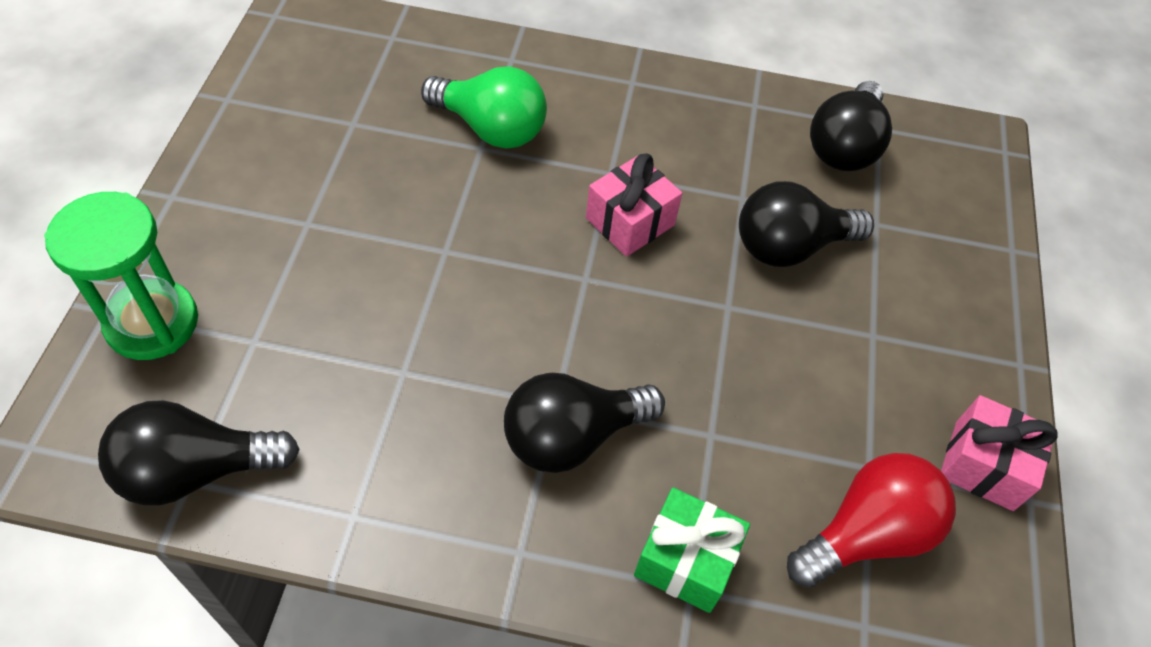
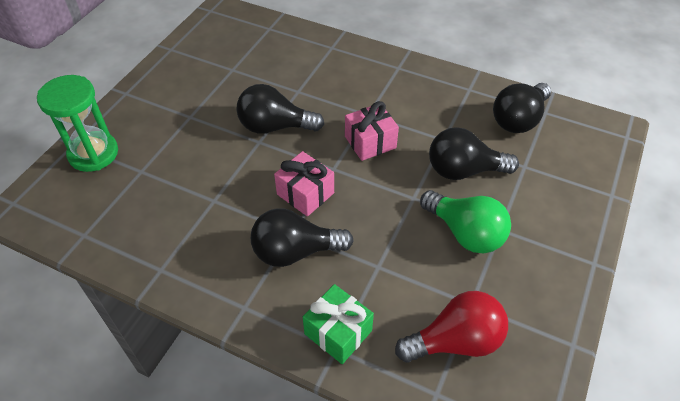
camera: 20 degrees right, 5 degrees down
black light bulb [98,400,300,506] -> black light bulb moved to [236,84,324,134]
green light bulb [421,66,547,149] -> green light bulb moved to [420,190,511,253]
pink gift [941,395,1058,511] -> pink gift moved to [274,151,334,217]

